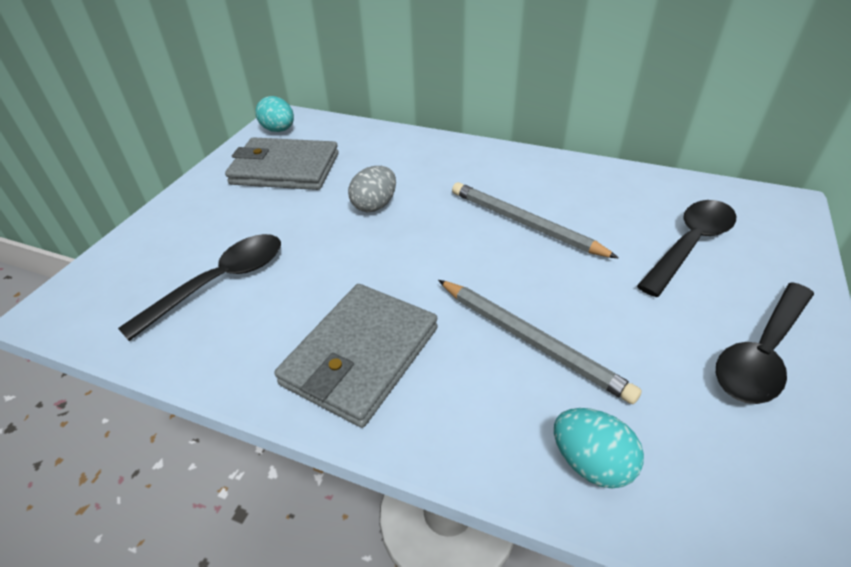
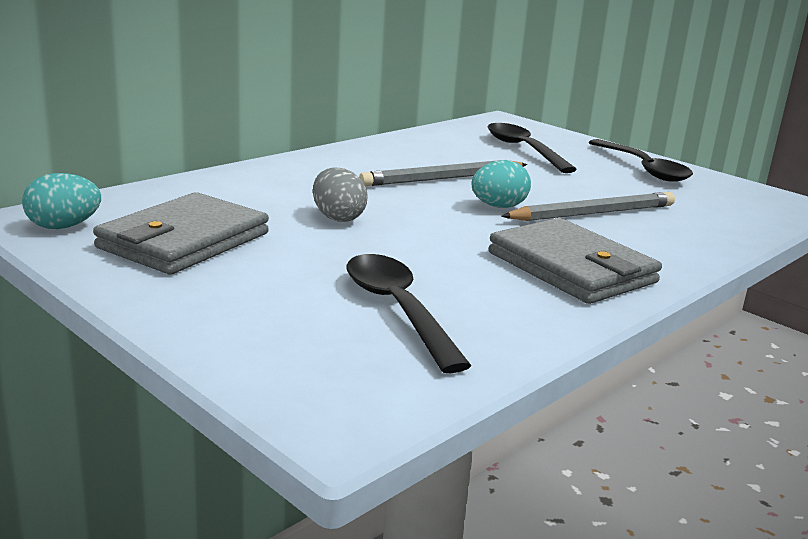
camera: 70 degrees left, 20 degrees down
turquoise egg [554,408,644,489] -> turquoise egg moved to [472,160,531,208]

